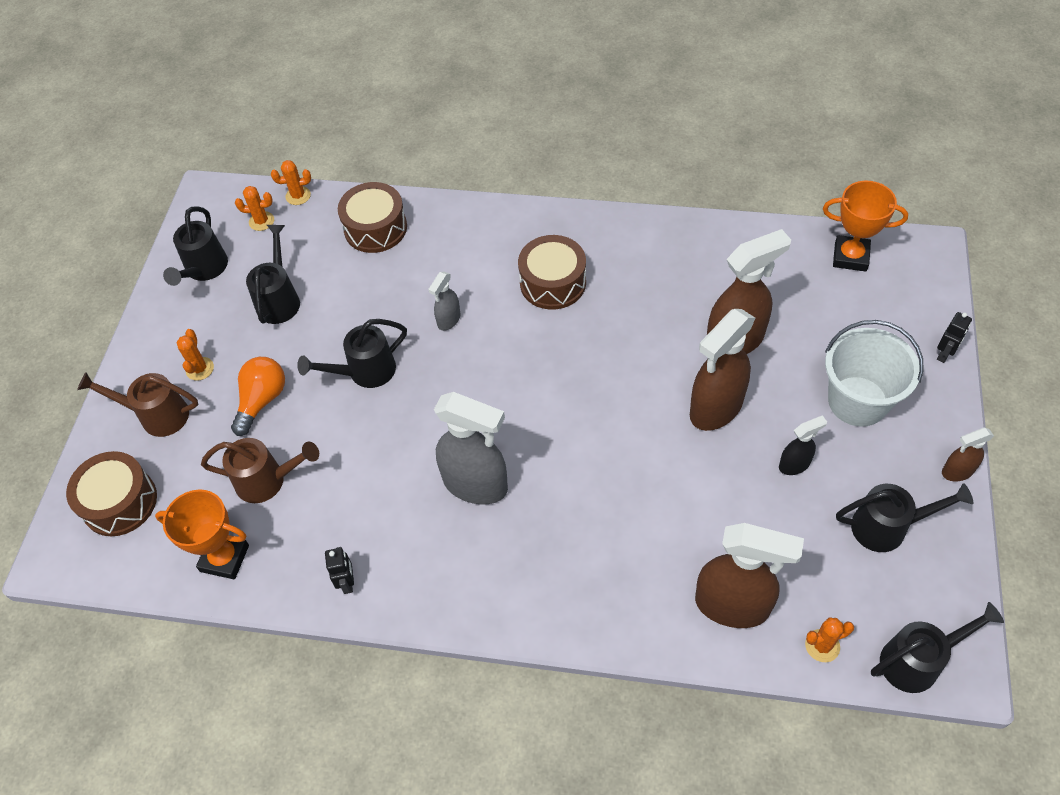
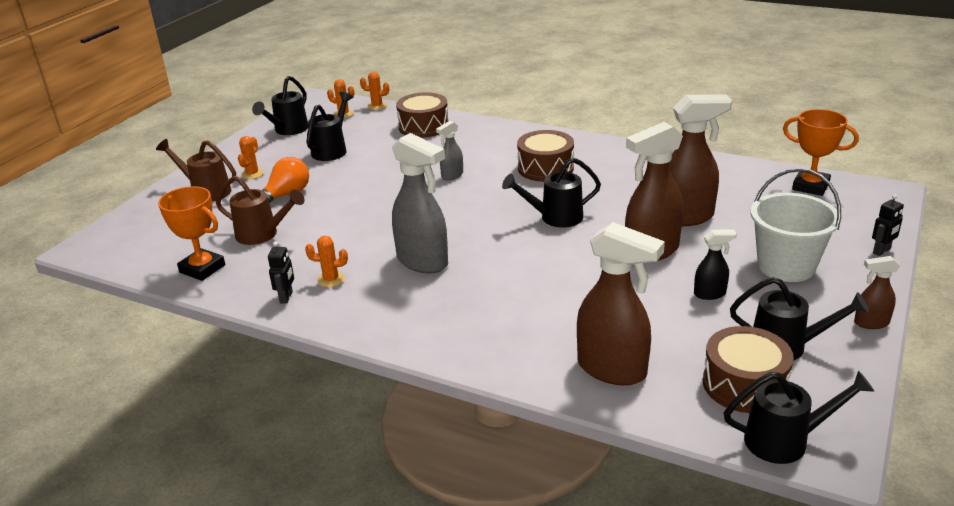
camera: 15 degrees right, 25 degrees down
brown drum [66,451,157,536] -> brown drum moved to [703,326,794,413]
black watering can [297,319,407,388] -> black watering can moved to [502,157,601,228]
orange cactus [805,617,854,662] -> orange cactus moved to [305,236,348,287]

